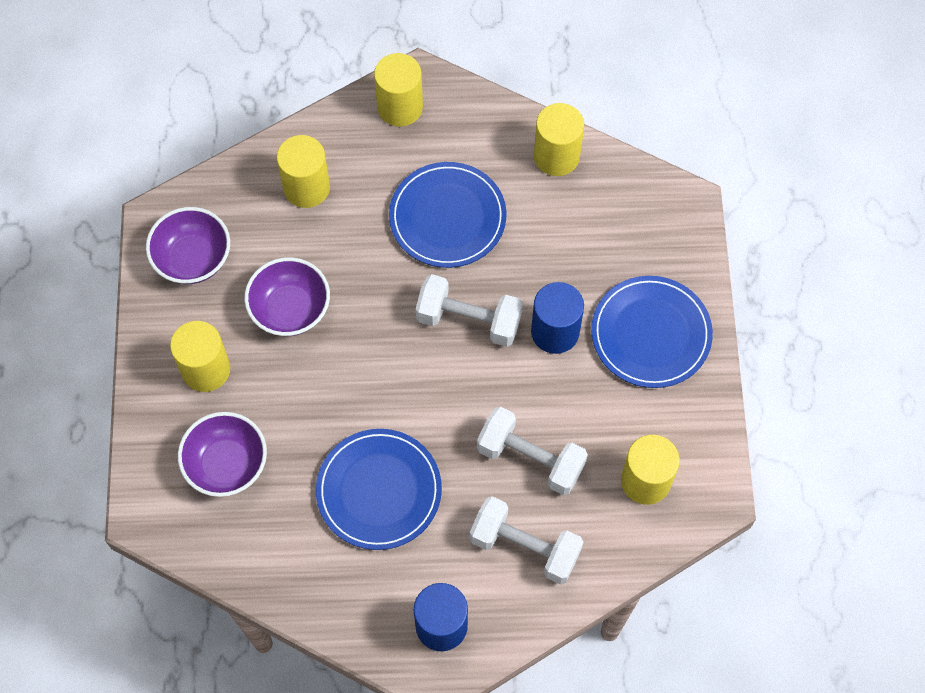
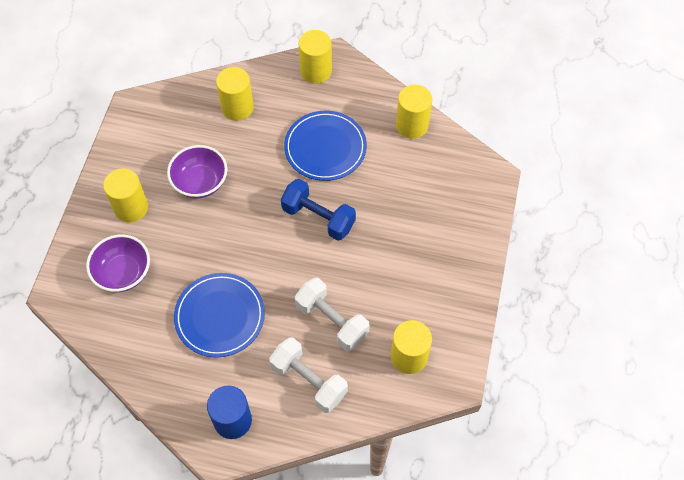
camera: 15 degrees right, 5 degrees down
purple bowl [146,207,230,284] -> none
white dumbbell [416,274,523,347] -> blue dumbbell [281,179,356,241]
blue cylinder [531,282,584,354] -> none
blue plate [591,276,713,388] -> none

